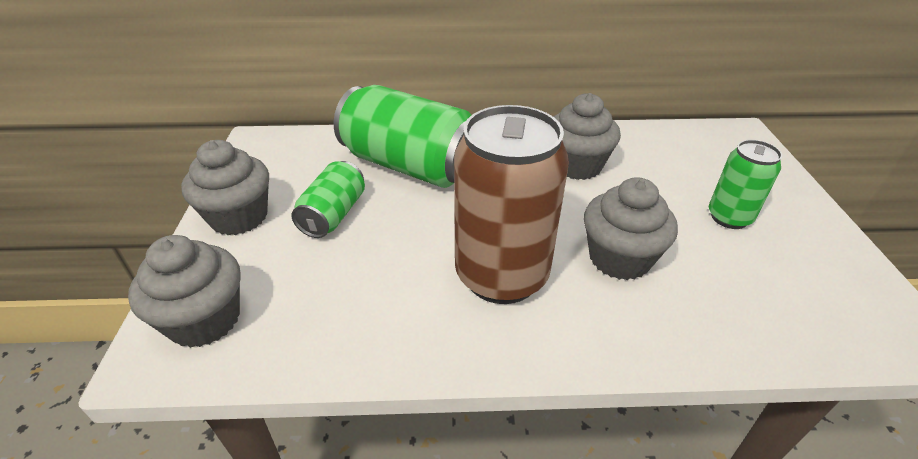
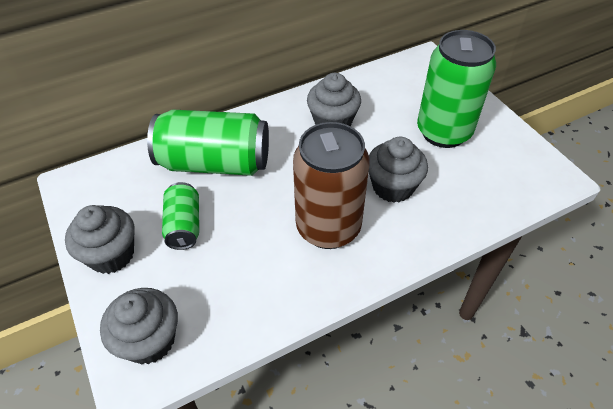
camera: 25 degrees left, 10 degrees up
green can [709,140,782,229] -> green can [417,30,496,148], size x1.87

